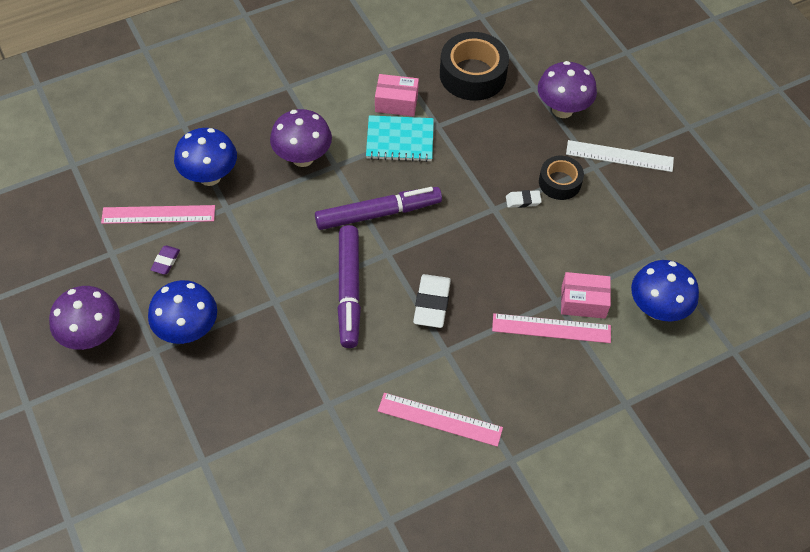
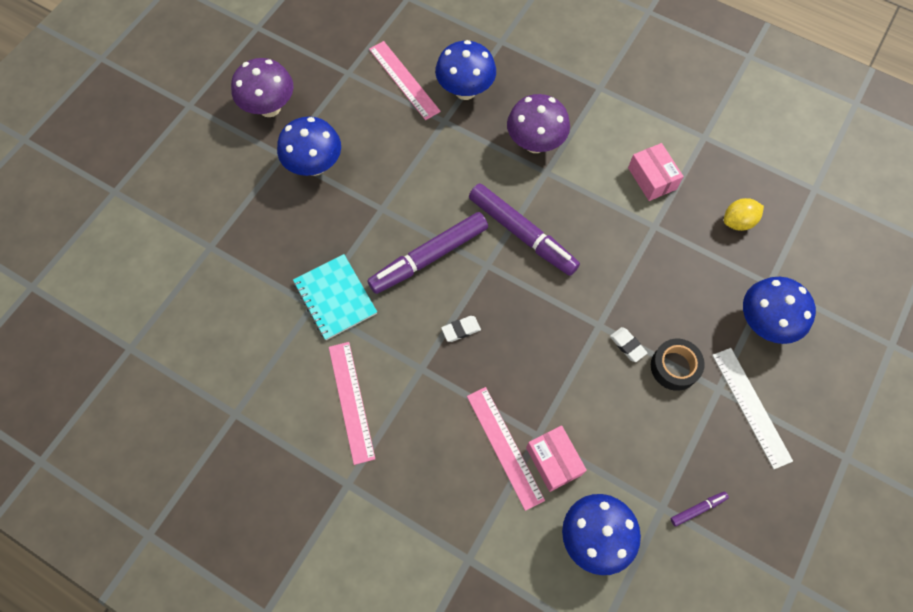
camera: 60 degrees right, 10 degrees up
purple eraser [150,245,180,275] -> none
turquoise notebook [366,115,434,162] -> turquoise notebook moved to [293,254,377,340]
white eraser [413,274,451,328] -> white eraser [441,316,481,342], size x0.56
black tape [440,32,509,101] -> yellow lemon [724,198,764,231]
purple mushroom [538,61,597,118] -> blue mushroom [743,277,816,344]
none -> purple marker [671,492,729,527]

